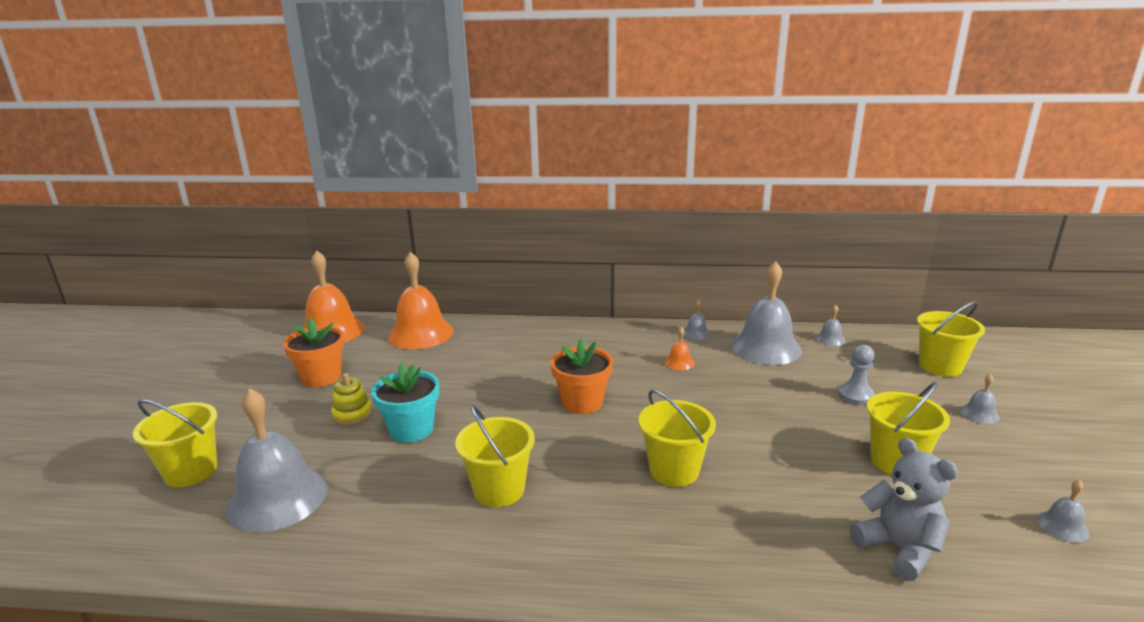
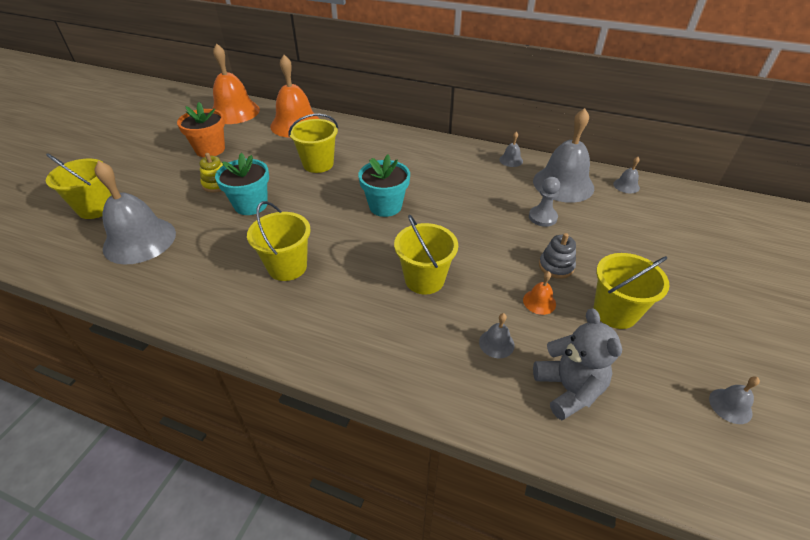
camera: 15 degrees right, 20 degrees up
orange flower pot [550,338,613,414] -> turquoise flower pot [358,155,410,217]
orange bell [665,327,695,370] -> orange bell moved to [523,271,556,315]
grey pawn [838,345,875,405] -> grey pawn moved to [529,177,560,227]
yellow bucket [917,301,985,377] -> yellow bucket moved to [288,114,338,173]
grey bell [960,374,1000,424] -> grey bell moved to [479,313,515,358]
none -> grey stacking toy [539,233,576,279]

